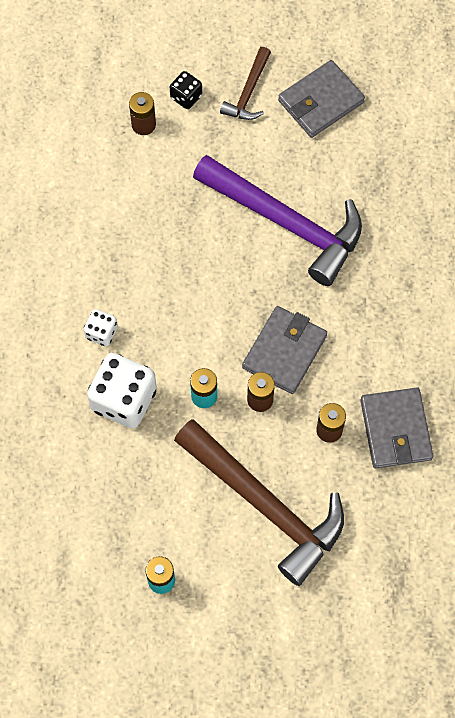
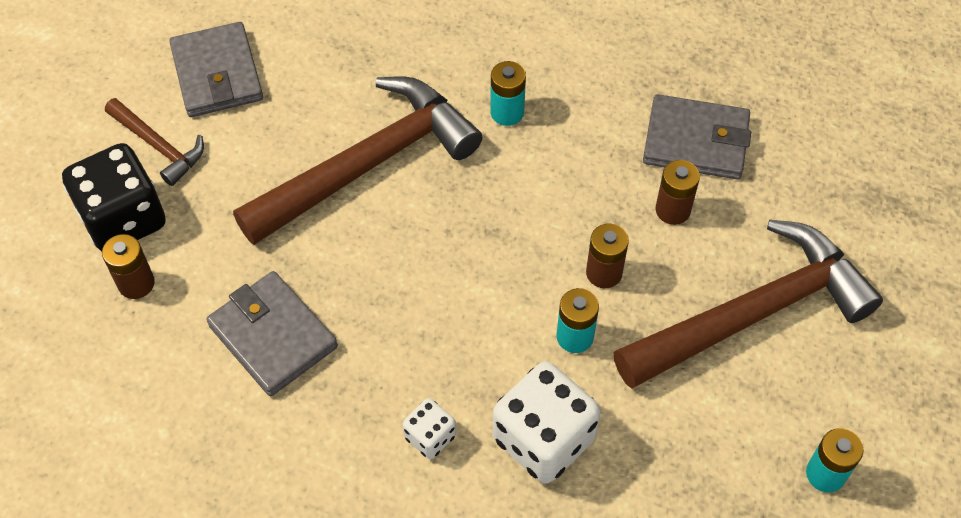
camera: 70 degrees left, 10 degrees down
black dice [170,71,202,109] -> black dice [62,143,166,251], size x1.97
purple hammer [193,155,362,286] -> brown hammer [233,76,483,245]
grey wallet [242,306,327,394] -> grey wallet moved to [206,271,338,396]
none -> turquoise battery [490,61,526,126]

